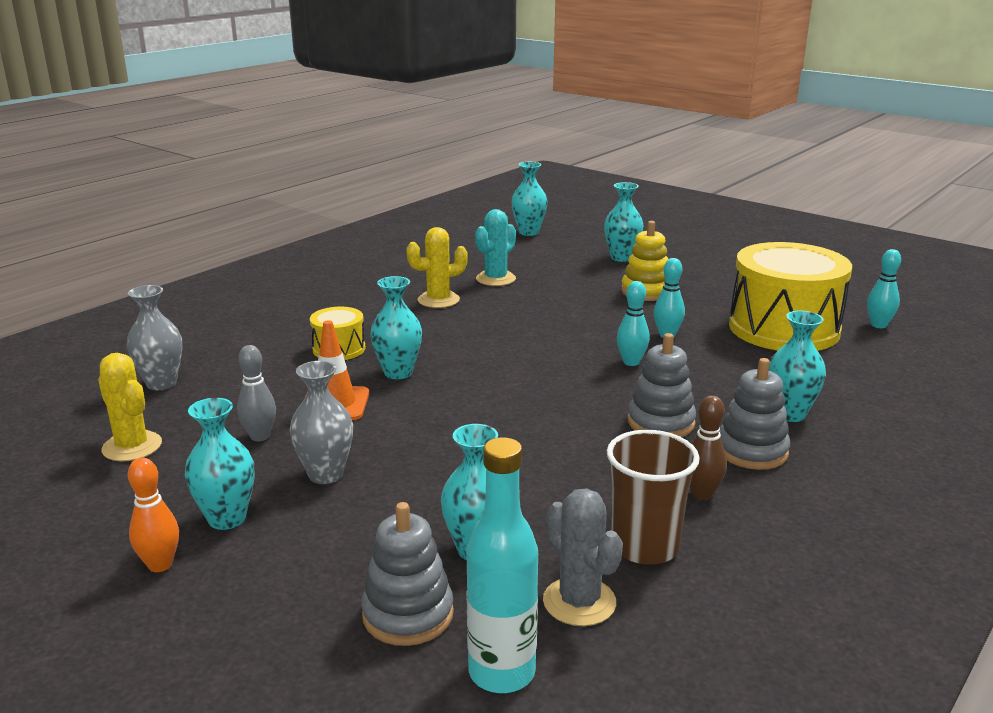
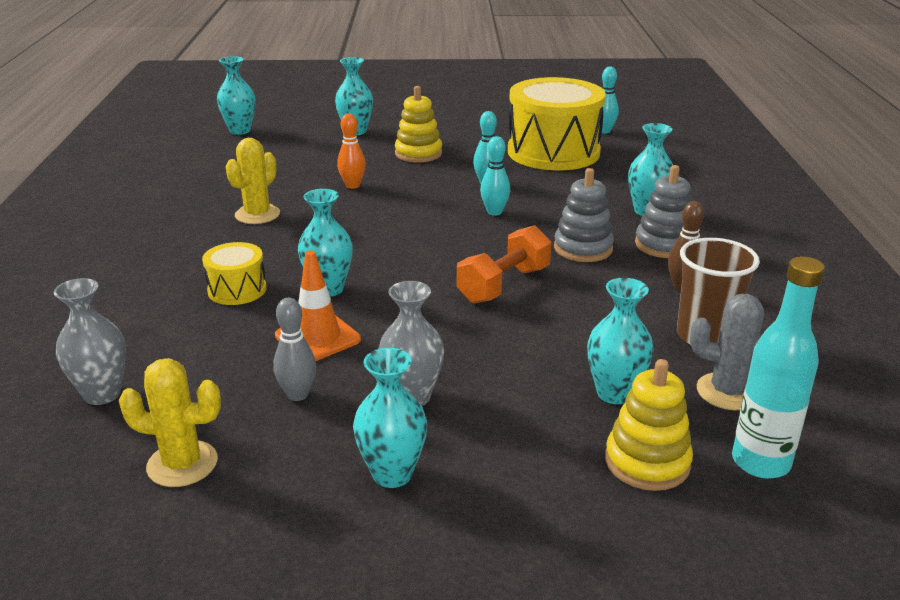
camera: 40 degrees left, 5 degrees up
orange bowling pin [128,458,179,572] -> orange bowling pin moved to [337,113,366,189]
grey stacking toy [361,502,454,646] -> yellow stacking toy [605,359,693,491]
turquoise cactus [475,209,516,286] -> none
none -> orange dumbbell [457,225,551,304]

